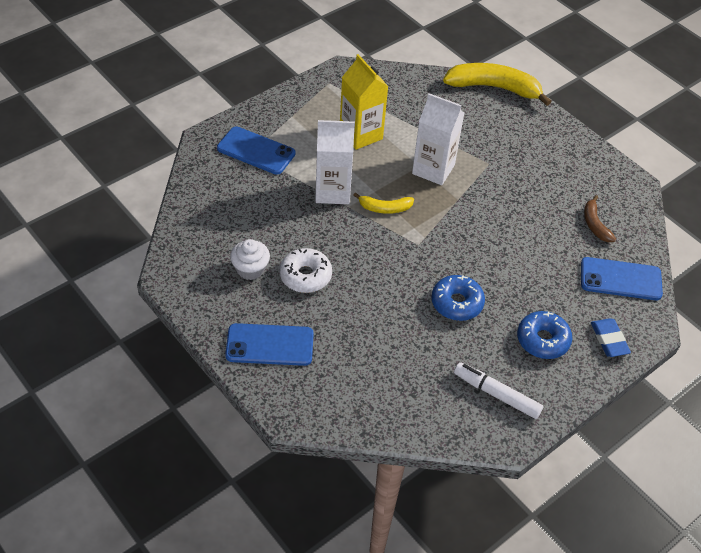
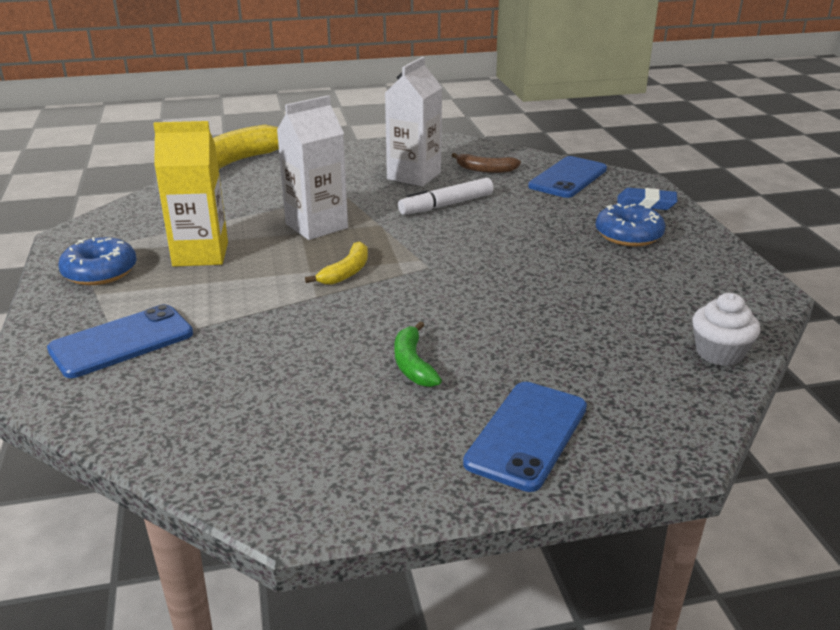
camera: 60 degrees left, 20 degrees down
white cupcake [230,239,270,280] -> white cupcake moved to [692,293,760,366]
white donut [279,248,332,293] -> green banana [394,322,442,387]
white carton [315,120,355,204] -> white carton moved to [385,57,443,186]
blue donut [431,275,485,321] -> blue donut moved to [58,237,137,285]
white marker [454,362,543,419] -> white marker moved to [398,178,494,215]

